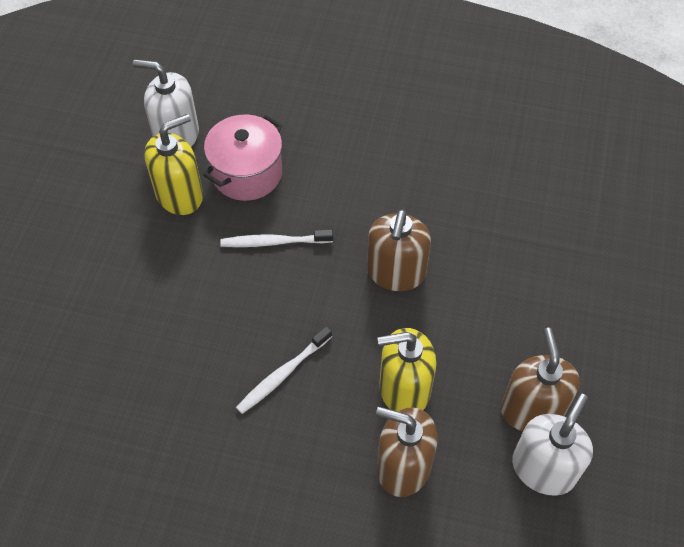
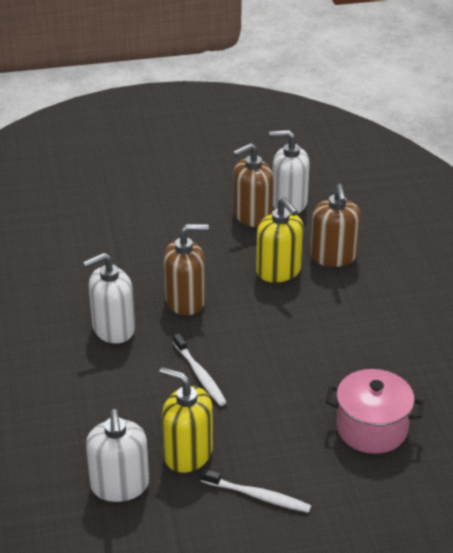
camera: 115 degrees left, 20 degrees down
pink pot [203,115,283,201] -> pink pot moved to [326,369,424,454]
white toothbrush [236,326,332,414] -> white toothbrush moved to [201,468,311,513]
none -> white soap dispenser [83,253,135,344]

